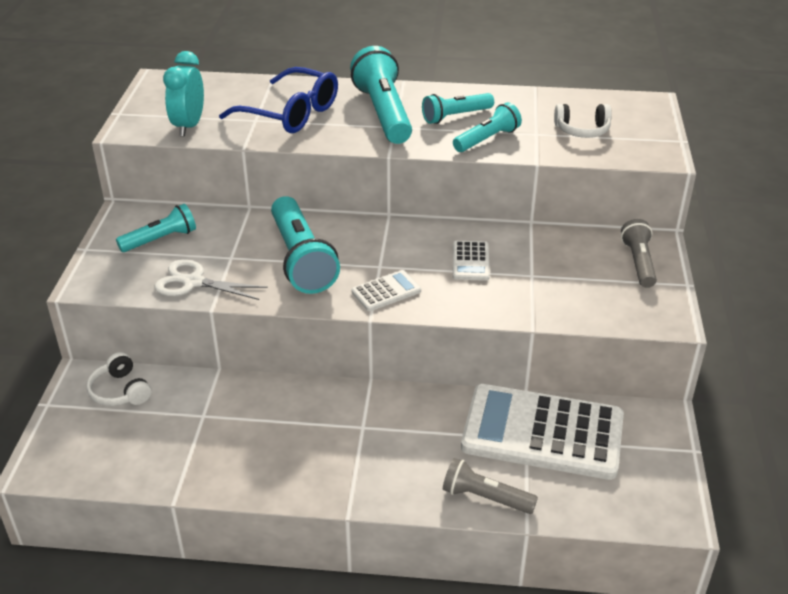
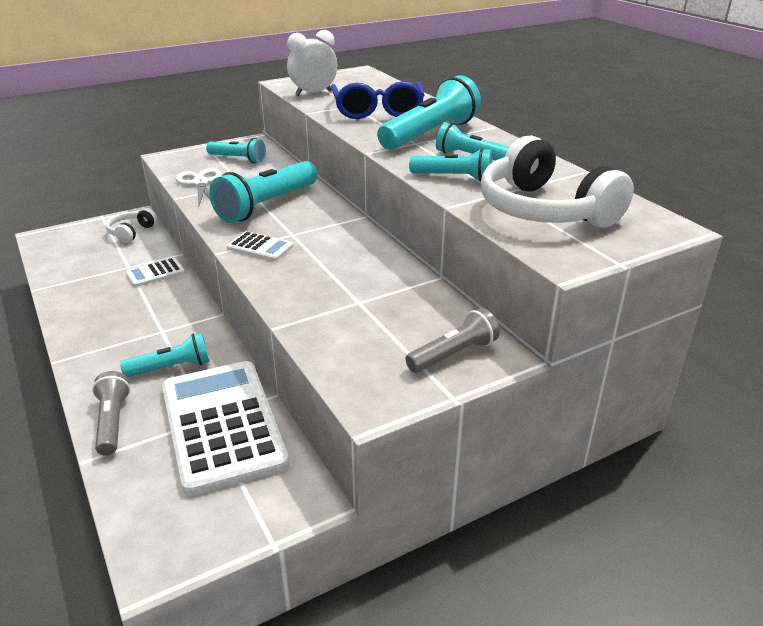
camera: 55 degrees right, 5 degrees down
turquoise clock [163,51,204,137] -> white clock [287,30,337,96]
white calculator [453,241,490,281] -> white calculator moved to [126,258,185,287]
white headphones [554,104,612,138] -> white headphones [481,135,634,228], size x2.00
none -> turquoise flashlight [120,333,210,378]

